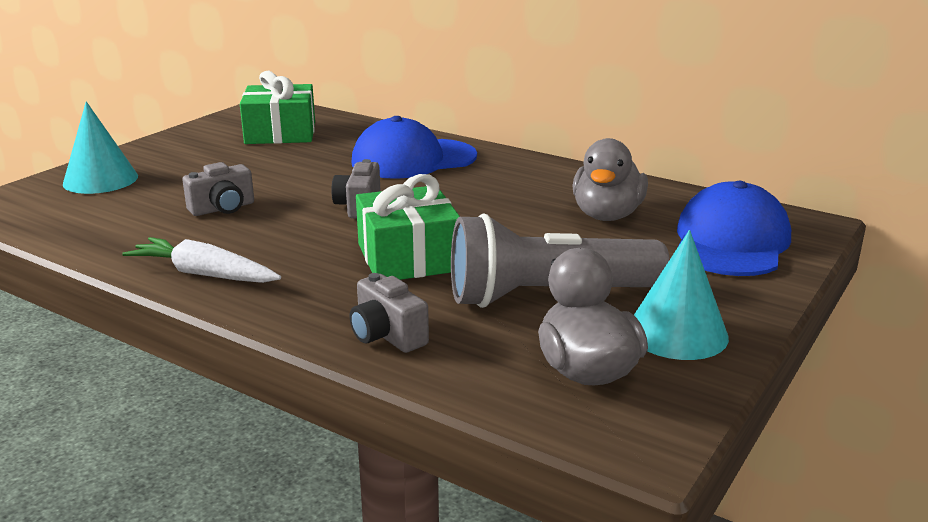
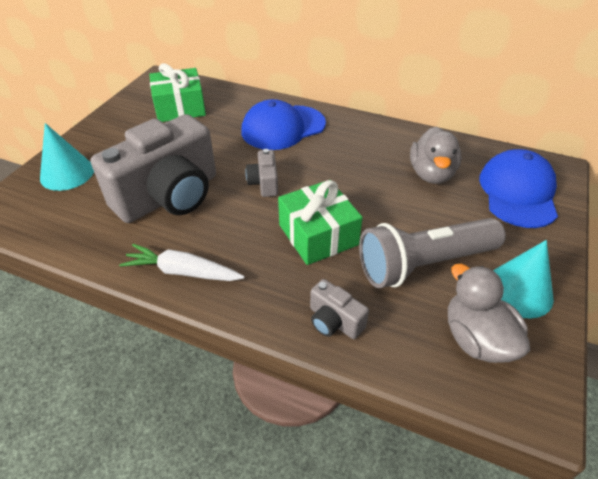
camera: 10 degrees left, 20 degrees up
grey camera [182,162,254,216] -> grey camera [90,114,216,223], size x2.36

